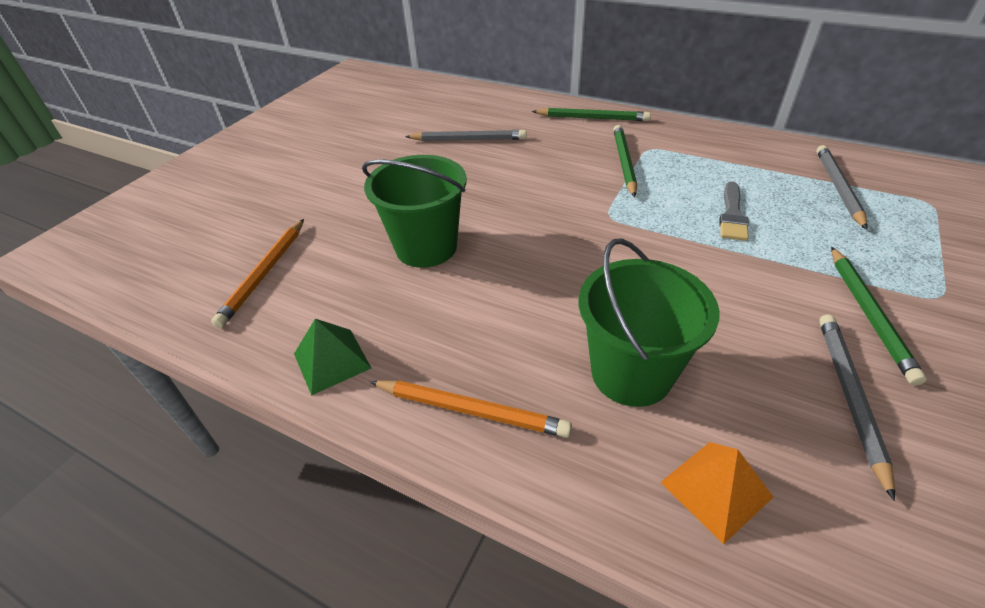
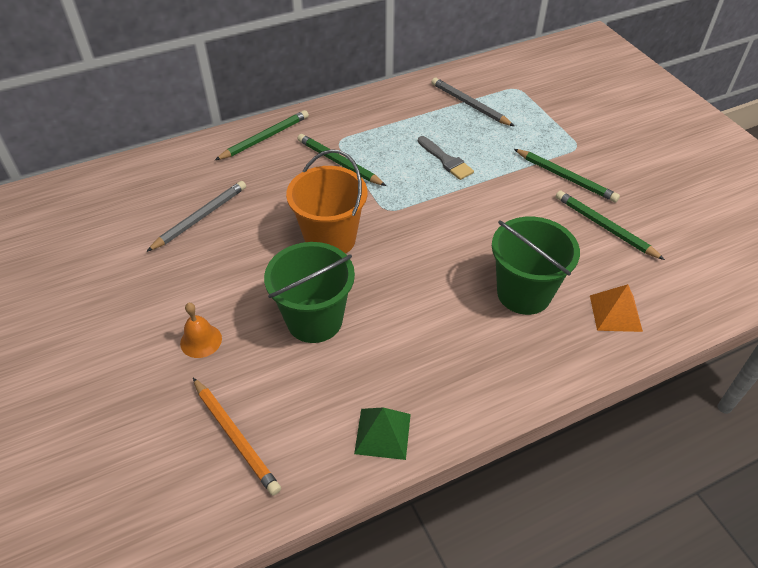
camera: 55 degrees left, 5 degrees up
orange pencil [370,380,572,438] -> none
grey pencil [819,314,895,501] -> green pencil [556,191,665,260]
none -> orange bell [180,303,222,358]
none -> orange bucket [286,149,367,254]

